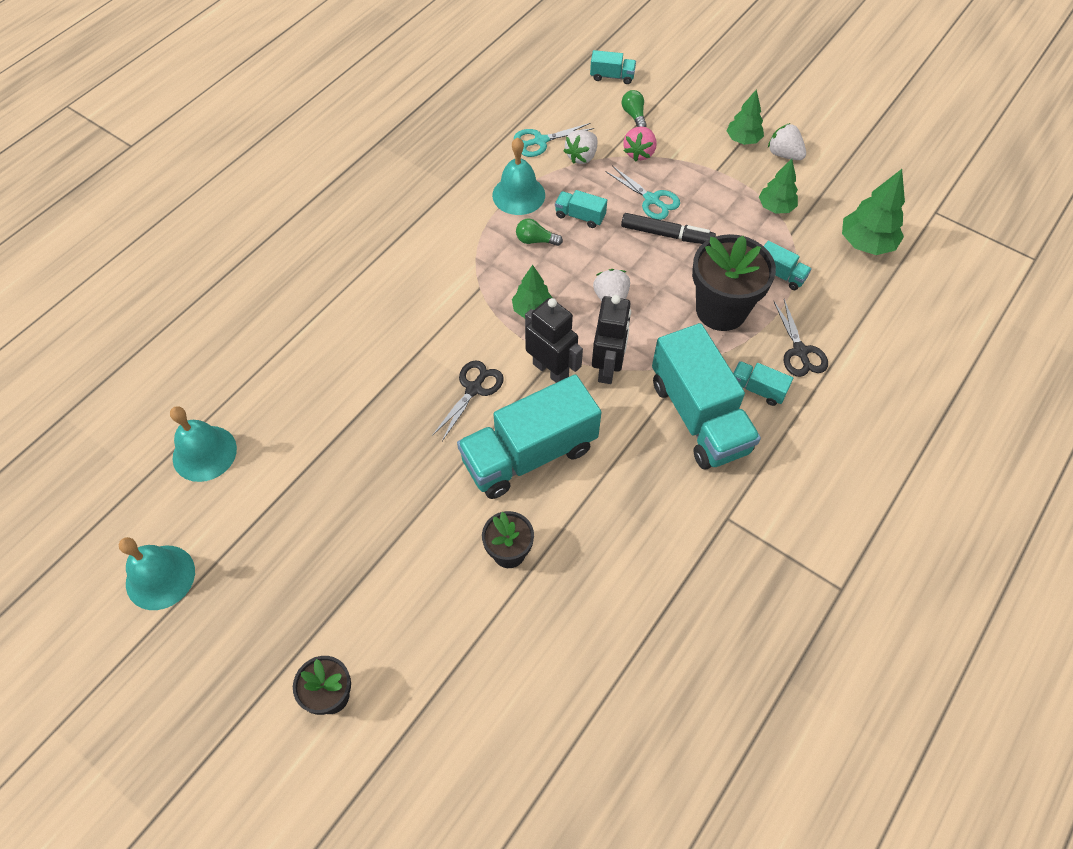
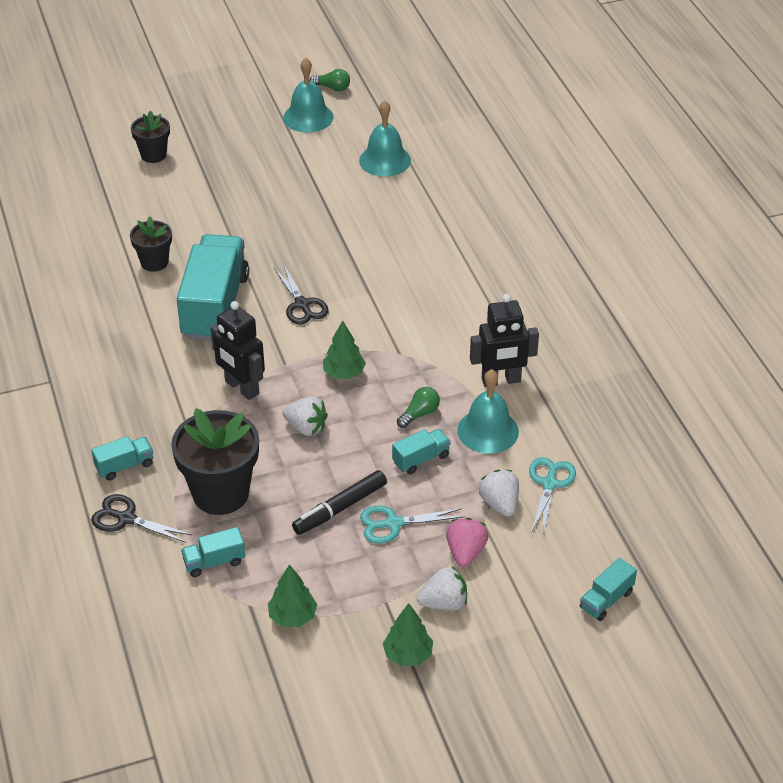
camera: 125 degrees right, 15 degrees down
black robot [525,298,583,383] -> black robot moved to [470,294,539,387]
green light bulb [622,90,647,127] -> green light bulb moved to [310,69,350,91]
pink strawberry [623,127,656,162] -> pink strawberry turned 45 degrees clockwise [446,518,488,567]
turquoise truck [652,323,761,469] -> none
white strawberry [768,123,806,160] -> white strawberry moved to [417,566,467,611]
green tree [842,169,905,255] -> none

